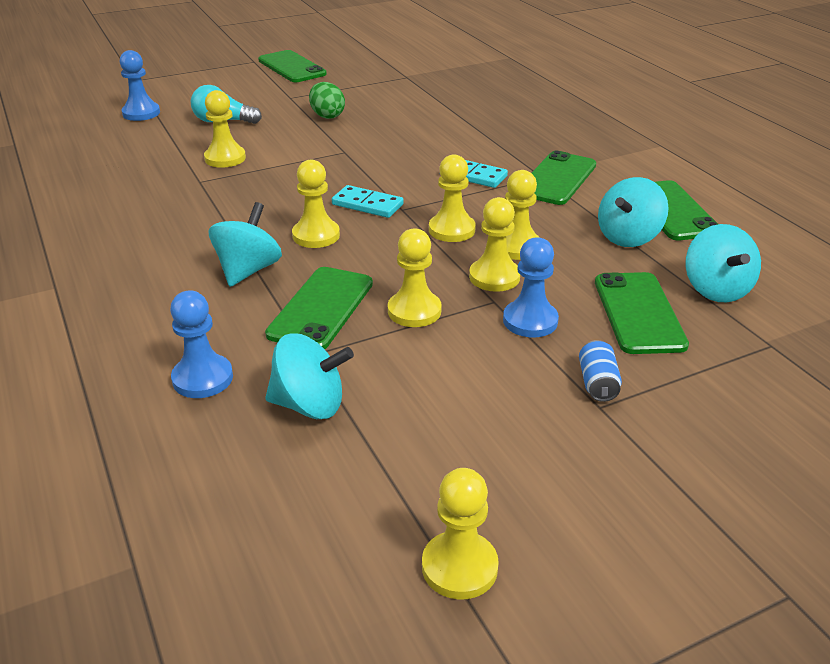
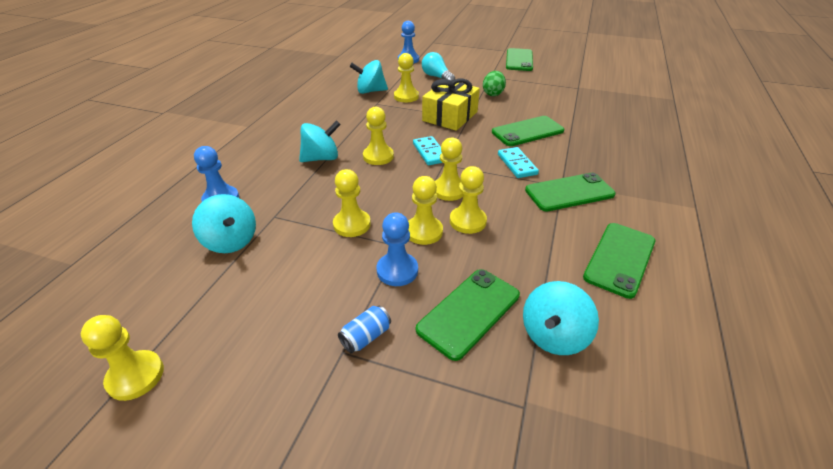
camera: 45 degrees right, 5 degrees up
green phone [265,267,373,349] -> green phone moved to [492,116,564,146]
turquoise spinning top [598,177,669,247] -> turquoise spinning top moved to [350,60,388,94]
none -> yellow gift [422,79,480,131]

